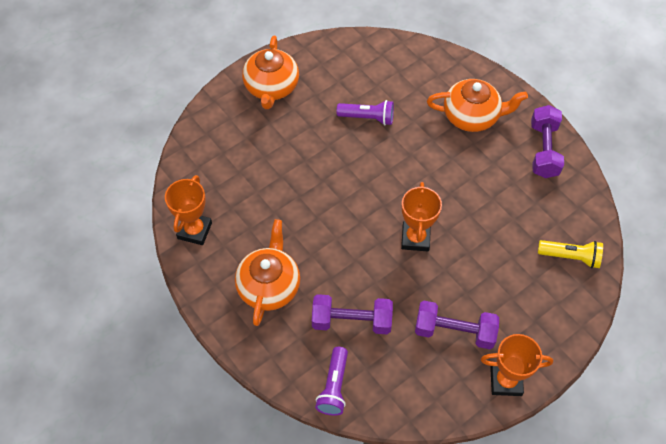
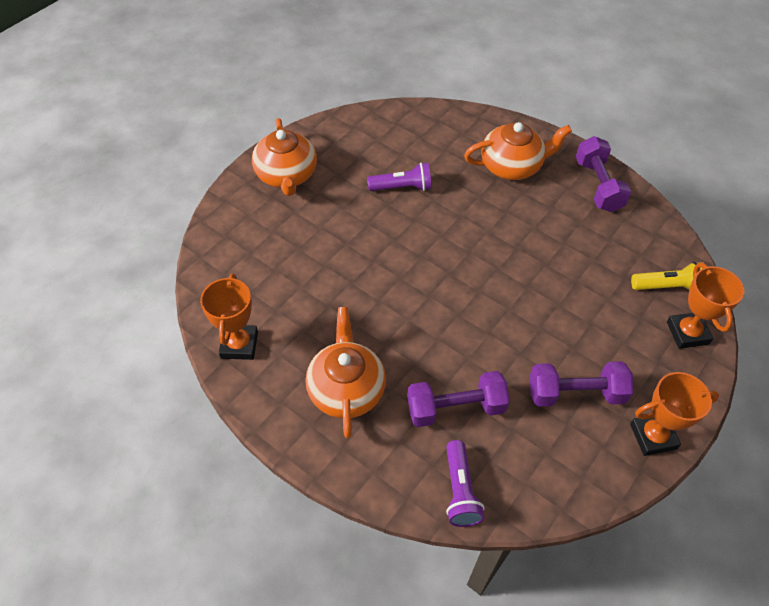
camera: 15 degrees left, 5 degrees down
orange trophy [401,182,442,251] -> orange trophy moved to [667,263,744,349]

